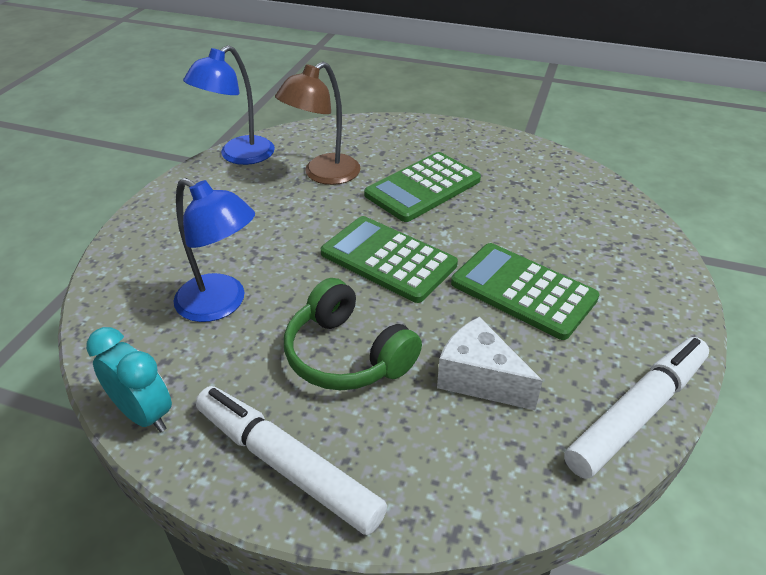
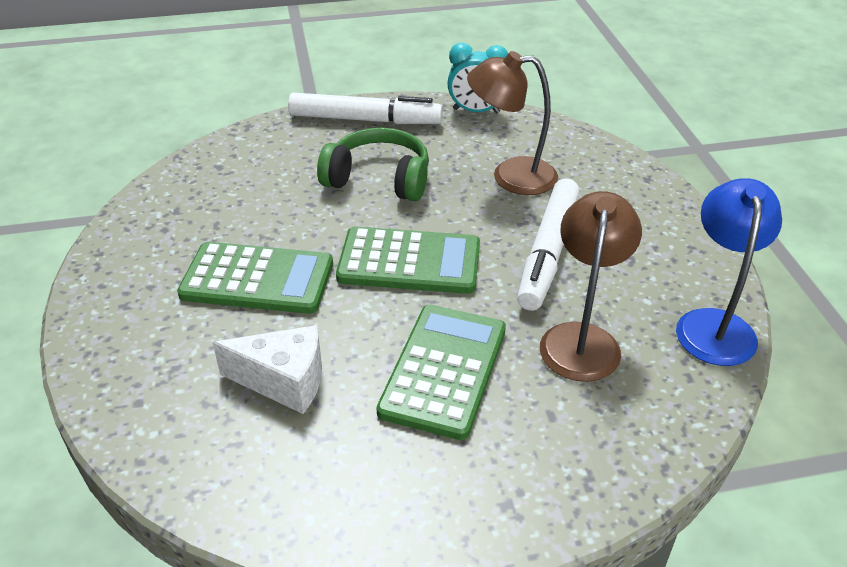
camera: 150 degrees right, 0 degrees up
blue lamp [173,178,255,322] -> brown lamp [467,51,558,195]
white cheese [437,317,543,410] -> white cheese moved to [213,325,322,414]
white marker [564,337,709,479] -> white marker moved to [517,179,580,311]

